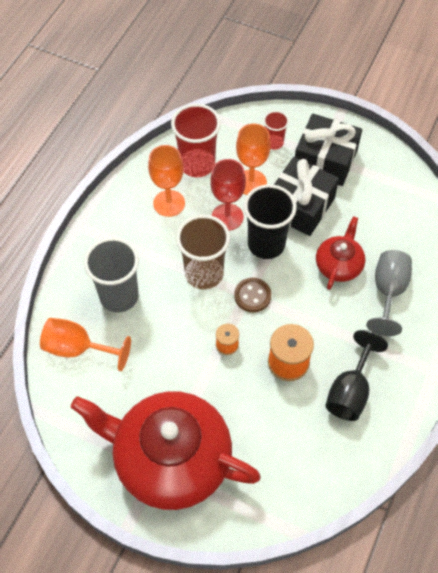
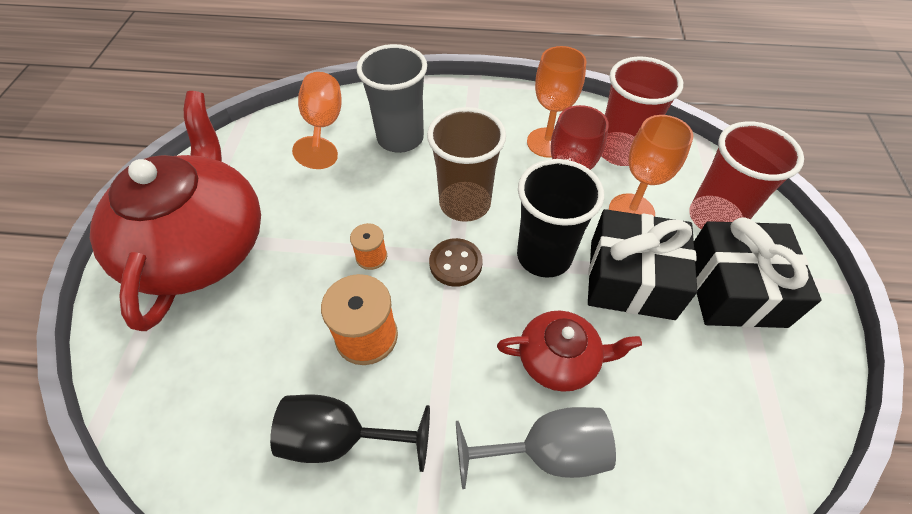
camera: 70 degrees right, 5 degrees down
red cup [263,111,289,150] -> red cup [689,121,804,230], size x1.84

